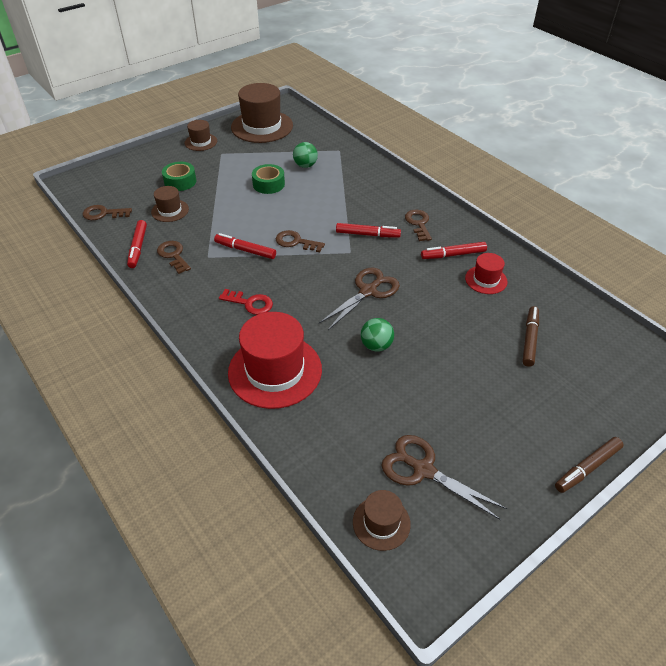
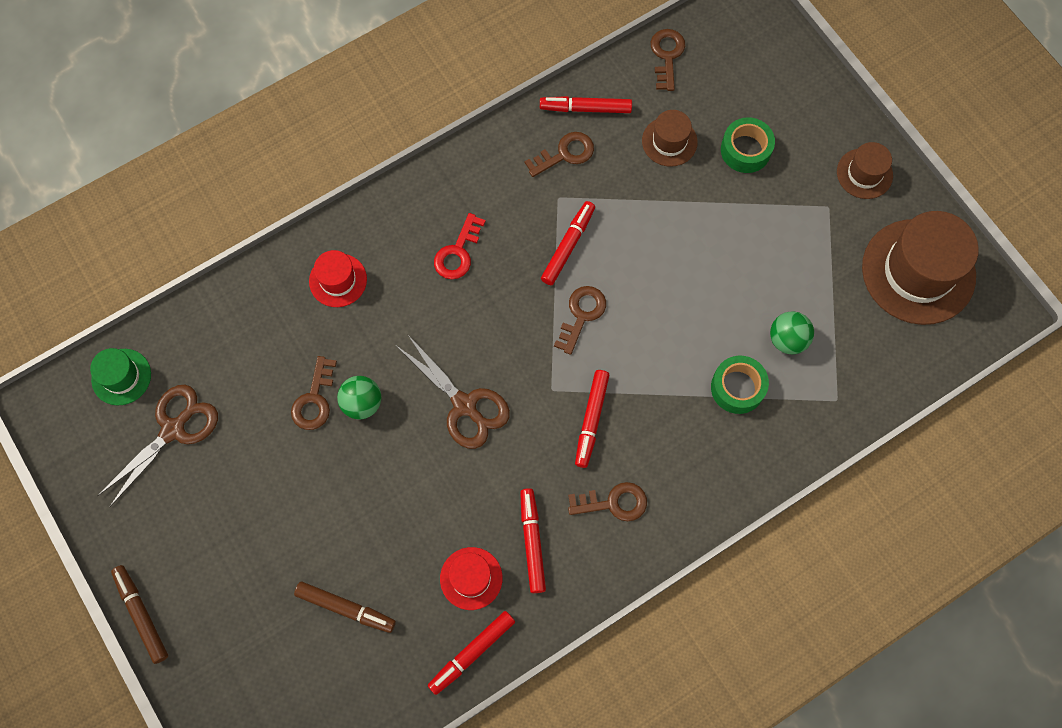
camera: 95 degrees right, 25 degrees up
red hat [228,312,322,409] -> red hat [309,250,367,307], size x0.51
green tape [252,164,285,194] -> green tape moved to [711,356,769,414]
brown hat [353,490,411,551] -> green hat [90,348,151,406]
none -> brown key [291,356,337,430]
none -> red marker [428,611,515,695]

